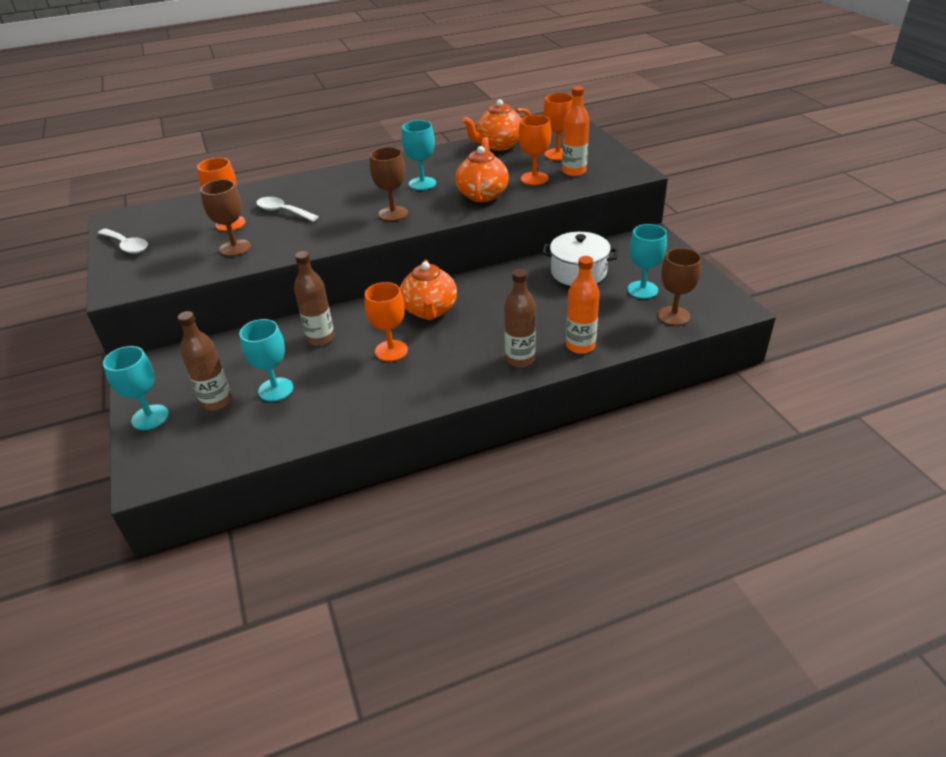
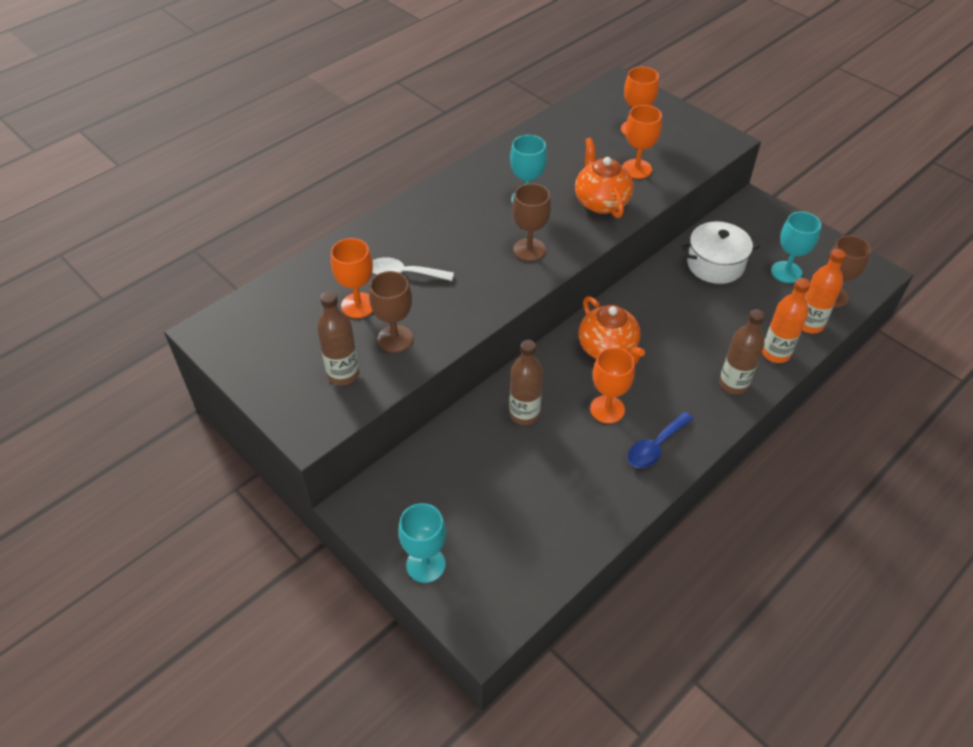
camera: 25 degrees left, 10 degrees up
white spoon [98,228,148,254] -> none
brown bottle [178,311,232,411] -> brown bottle moved to [317,291,360,385]
turquoise goblet [239,319,293,402] -> none
orange teapot [462,99,531,151] -> none
orange bottle [562,86,589,176] -> orange bottle moved to [802,249,846,334]
none -> blue spoon [628,412,693,468]

